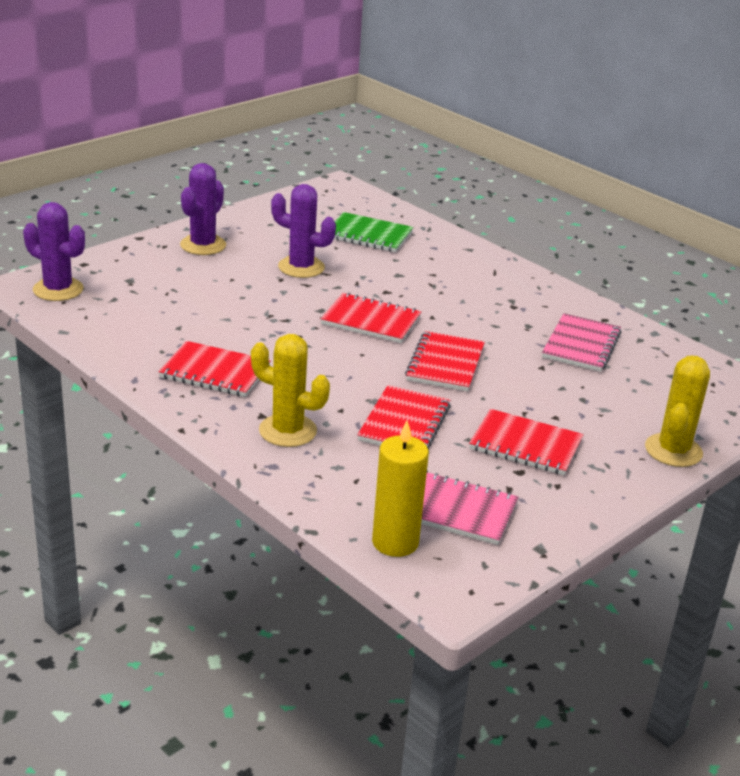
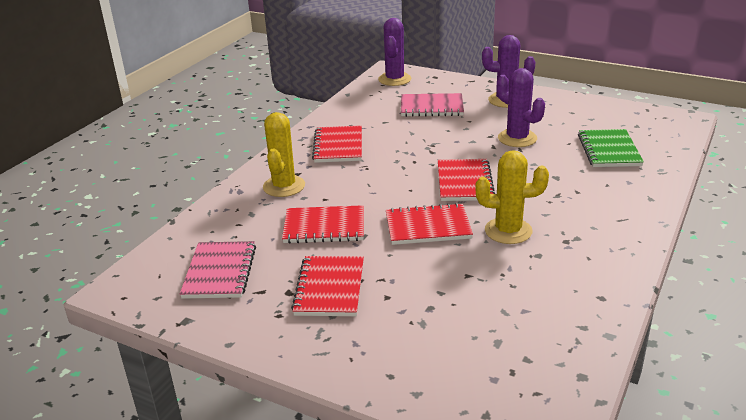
camera: 75 degrees right, 0 degrees up
purple cactus [271,184,336,278] -> purple cactus turned 45 degrees counterclockwise [497,68,545,147]
yellow candle [372,421,429,557] -> none
pink notebook [542,313,622,372] -> pink notebook moved to [401,93,464,117]
yellow cactus [645,356,710,467] -> yellow cactus moved to [475,150,549,244]

